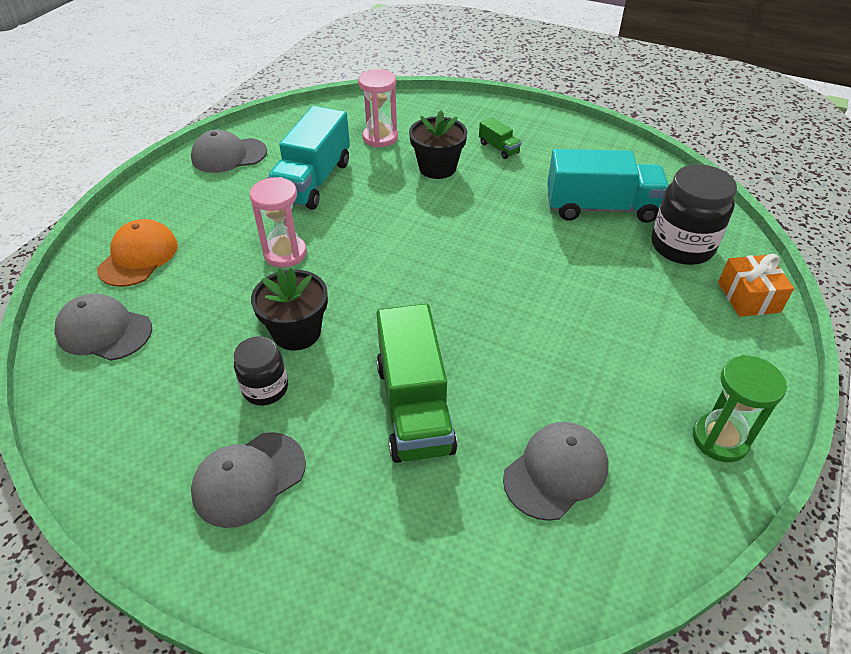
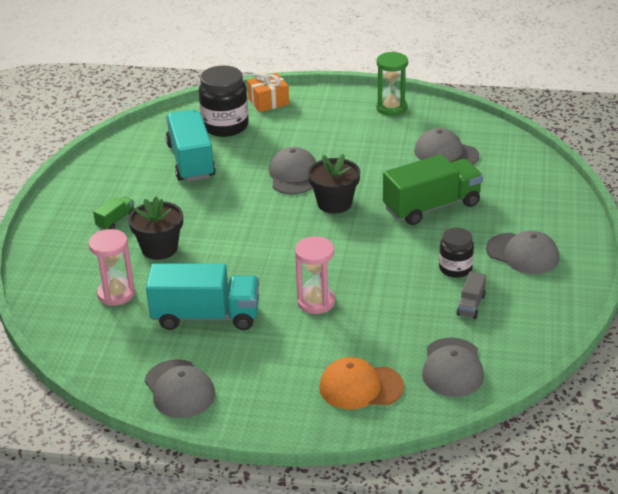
camera: 105 degrees left, 10 degrees down
black flower pot [251,268,328,351] -> black flower pot moved to [308,154,360,214]
none -> grey cap [269,147,316,194]
none -> grey truck [457,271,486,319]

